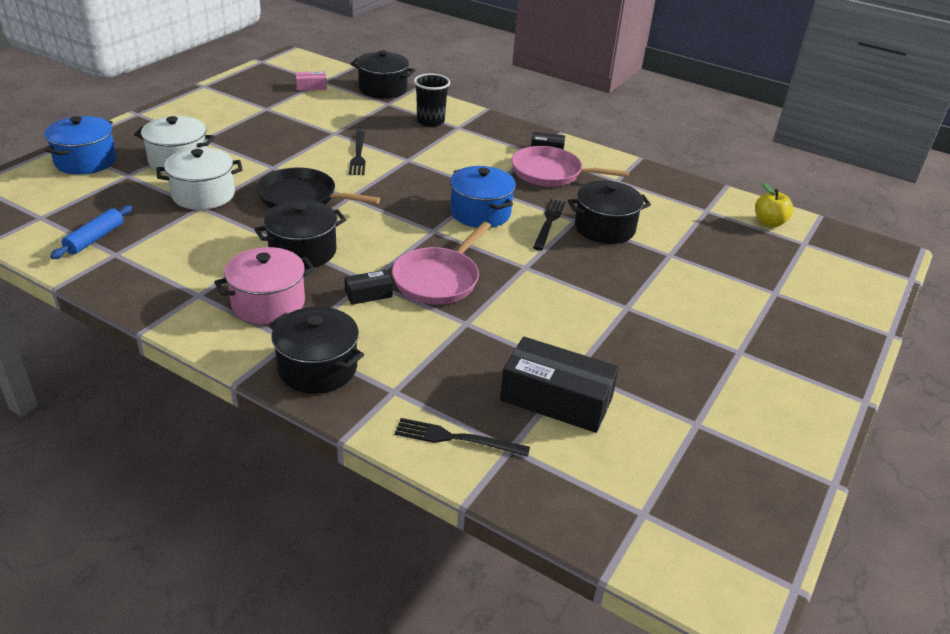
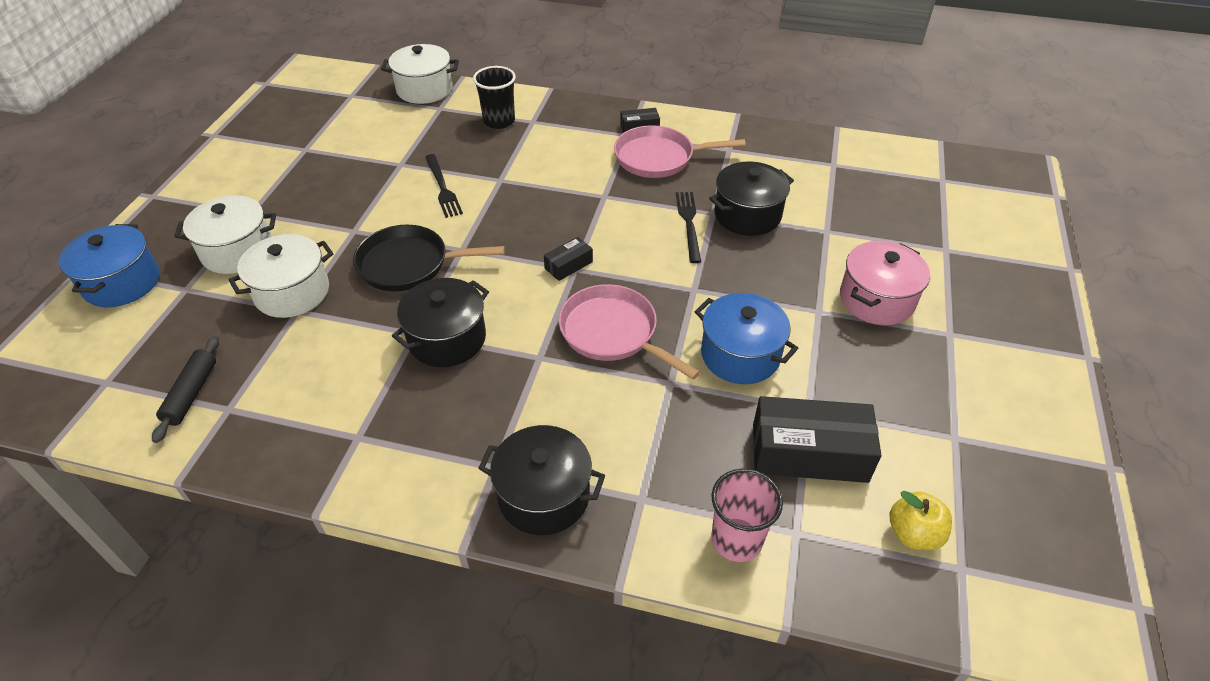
camera: 15 degrees left, 10 degrees up
blue rolling pin [50,205,133,259] -> black rolling pin [152,336,219,443]
pink pot [214,247,315,325] -> pink pot moved to [840,241,930,325]
pink box [295,71,327,91] -> none
black box [345,270,393,305] -> black box moved to [544,237,593,281]
black pot [350,50,416,99] -> white pot [381,44,459,104]
pink pan [392,222,491,304] -> pink pan turned 120 degrees clockwise [558,284,700,379]
black fork [395,418,530,457] -> pink cup [711,469,783,562]
blue pot [450,166,516,228] -> blue pot moved to [695,293,798,384]
yellow apple [755,183,793,227] -> yellow apple moved to [890,491,952,550]

